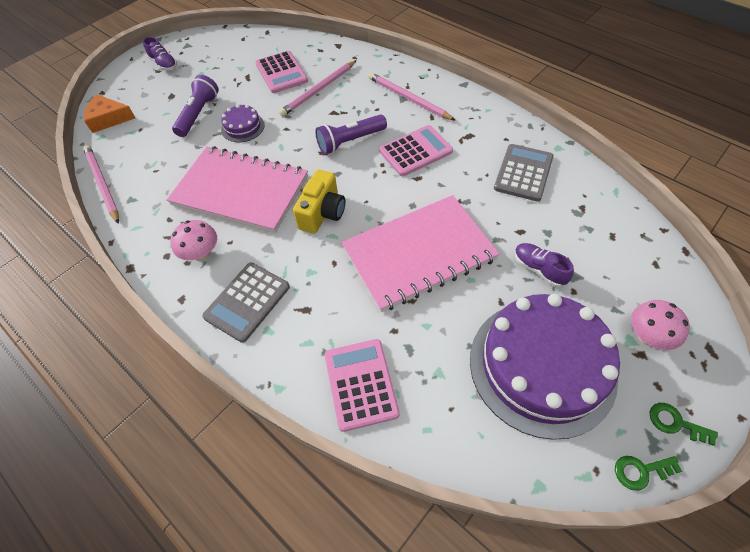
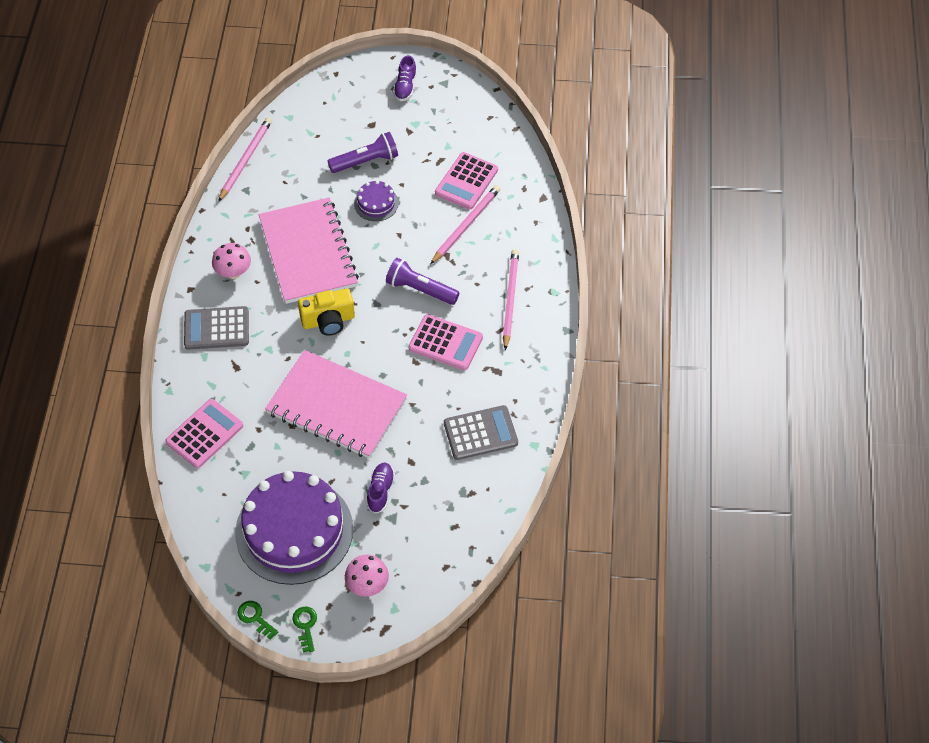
camera: 50 degrees right, 0 degrees up
orange cheese [84,95,135,133] -> none
pink pencil [279,60,357,117] -> pink pencil turned 120 degrees clockwise [431,185,500,264]

